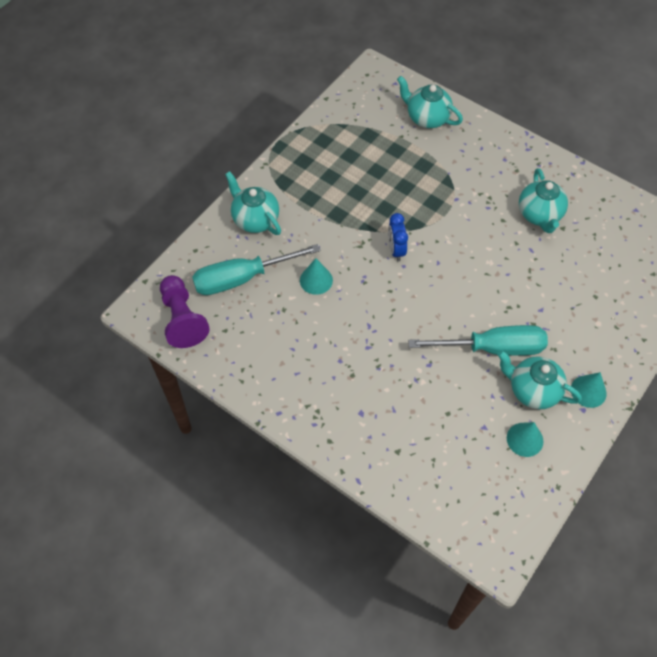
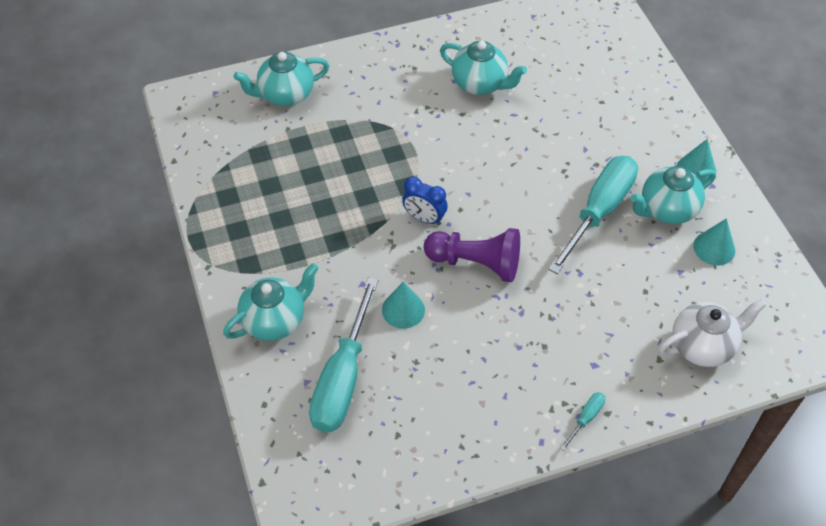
camera: 55 degrees left, 5 degrees down
purple pawn [160,275,210,348] -> purple pawn moved to [424,228,520,282]
turquoise teapot [225,171,281,235] -> turquoise teapot turned 150 degrees clockwise [223,263,319,341]
none -> turquoise screwdriver [560,392,605,451]
none -> white teapot [659,299,766,367]

